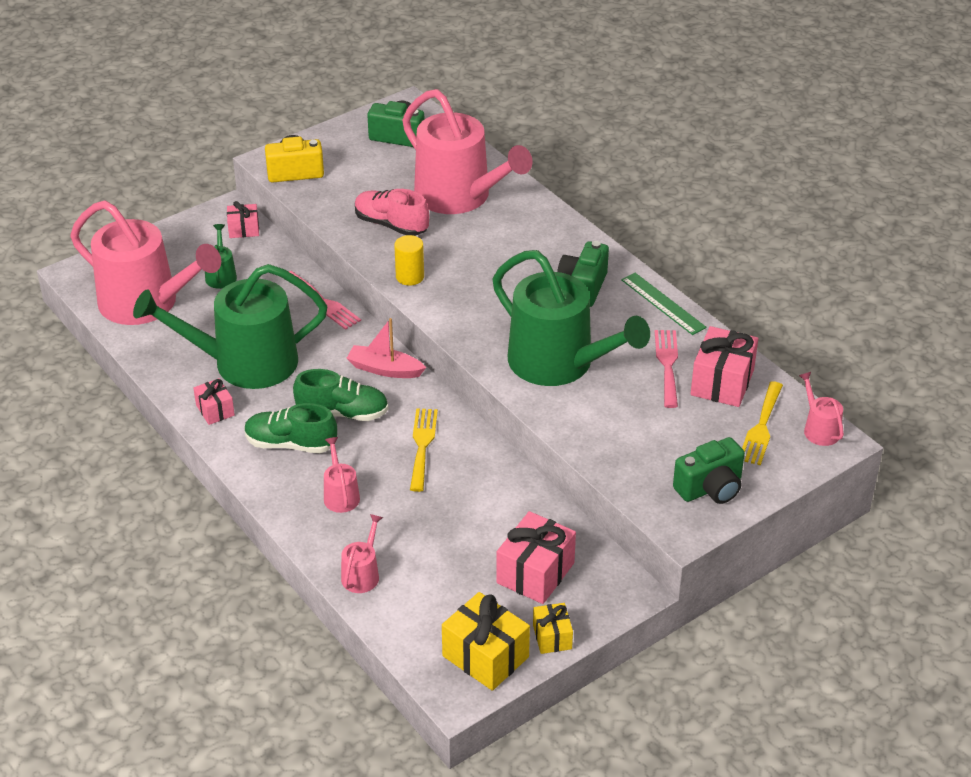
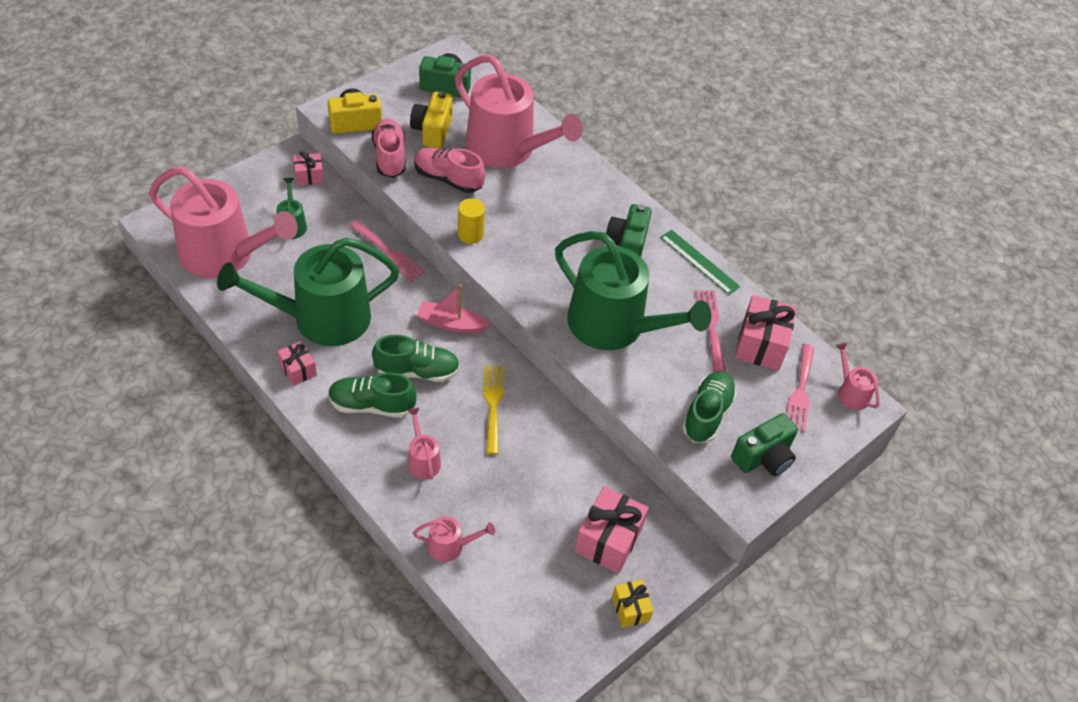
camera: 10 degrees left, 10 degrees up
pink watering can [341,514,383,593] -> pink watering can turned 75 degrees clockwise [413,516,495,562]
yellow gift [442,592,530,691] -> none
yellow fork [742,381,783,466] -> pink fork [787,344,814,432]
none -> pink shoe [372,118,406,178]
none -> yellow camera [410,91,453,149]
none -> green shoe [682,371,737,443]

